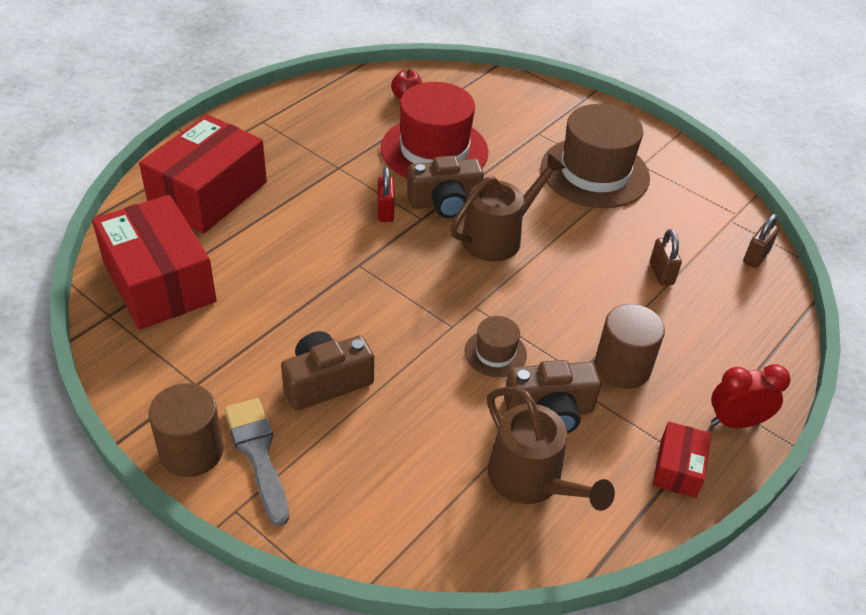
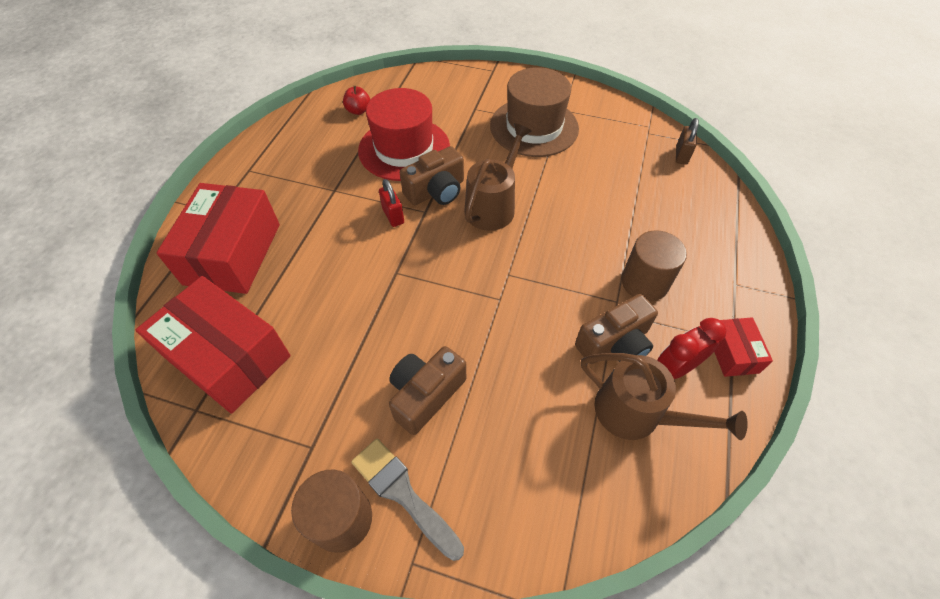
camera: 20 degrees left, 10 degrees up
brown hat [464,316,527,377] -> none
brown padlock [650,229,682,286] -> none
red clock [711,364,790,428] -> red clock moved to [657,318,727,379]

